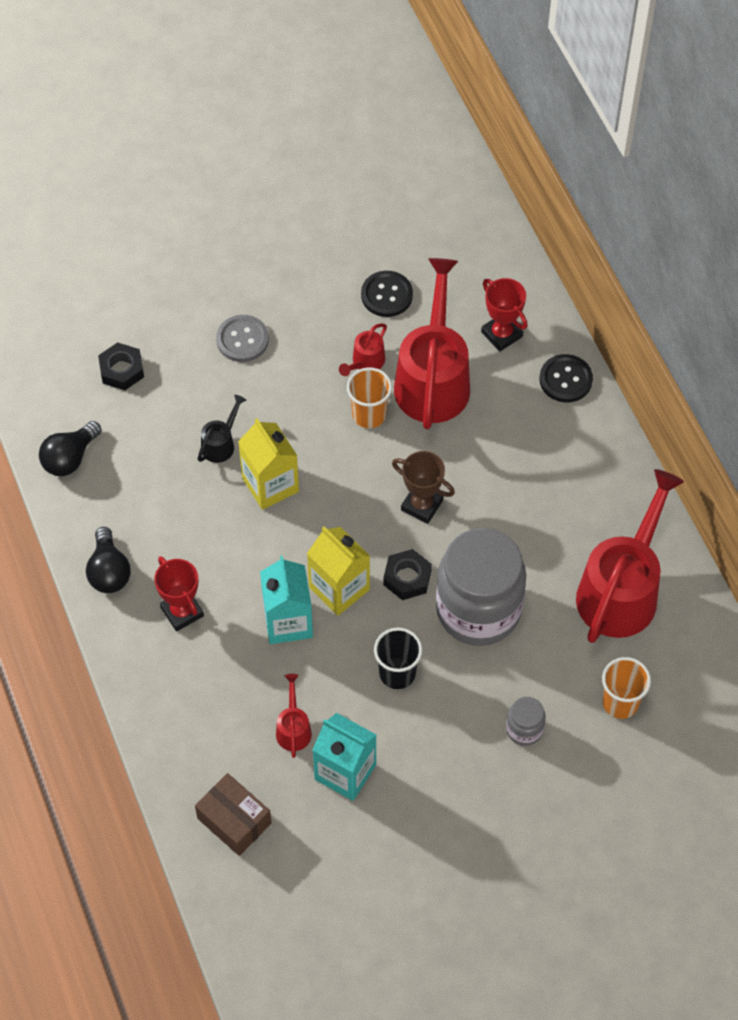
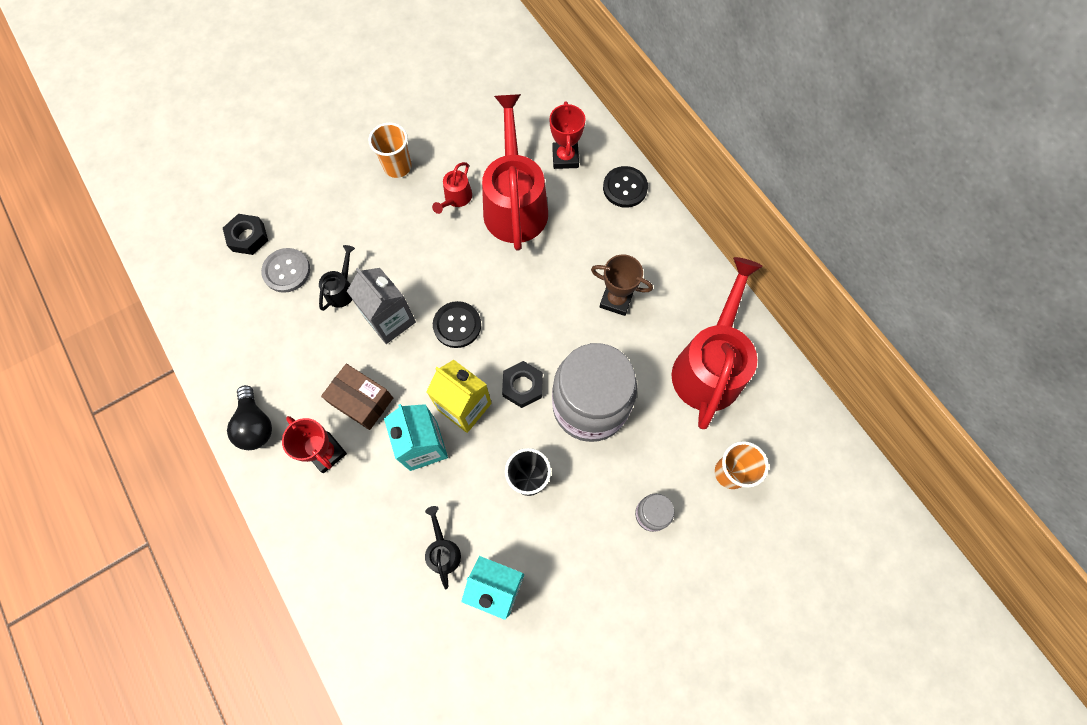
camera: 10 degrees left, 10 degrees up
black light bulb [39,421,101,476] -> none
brown box [195,773,272,856] -> brown box moved to [321,364,393,430]
grey button [216,315,269,362] -> grey button moved to [261,248,310,293]
yellow carton [238,418,299,510] -> grey carton [347,268,416,344]
red watering can [276,674,312,758] -> black watering can [425,506,461,589]
orange cup [347,367,392,428] -> orange cup moved to [369,123,412,178]
black button [361,271,413,317] -> black button moved to [433,301,481,348]
brown trophy [392,451,455,524] -> brown trophy moved to [591,255,653,316]
red trophy [481,278,527,352] -> red trophy turned 45 degrees clockwise [550,101,586,169]

